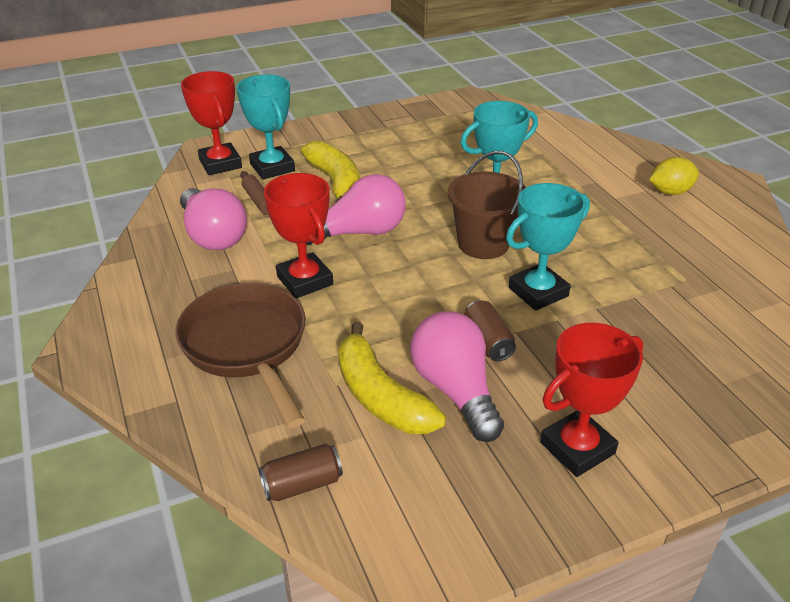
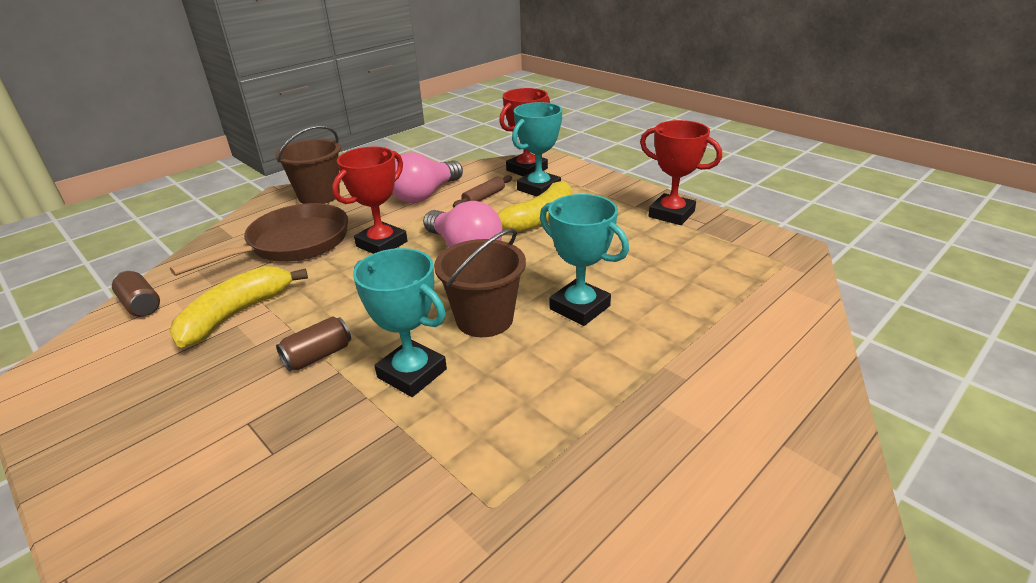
camera: 70 degrees right, 5 degrees down
pink light bulb [410,311,504,442] -> none
red trophy [540,323,643,477] -> red trophy moved to [640,120,722,225]
yellow lemon [649,157,699,195] -> none
none -> brown bucket [275,125,341,204]

